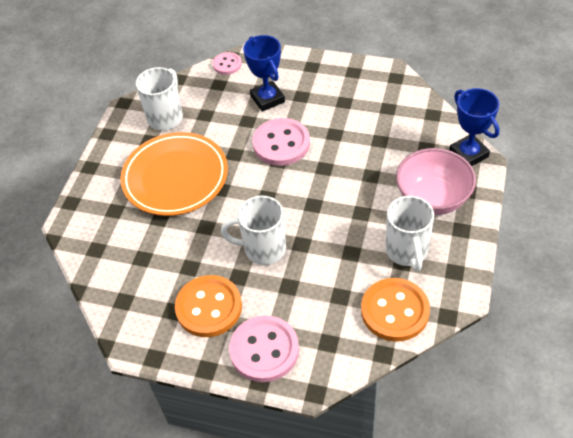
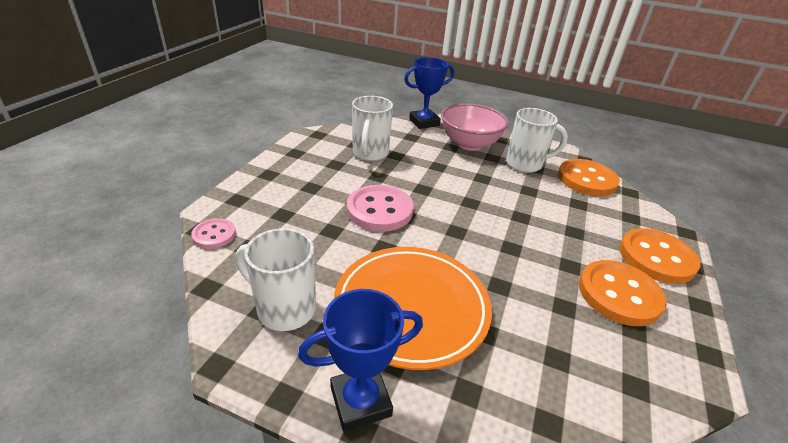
camera: 90 degrees left, 15 degrees down
white mug [221,195,286,265] -> white mug moved to [352,96,393,161]
pink button [229,315,299,382] -> orange button [619,228,701,284]
blue trophy [243,35,285,112] -> blue trophy moved to [298,289,423,432]

